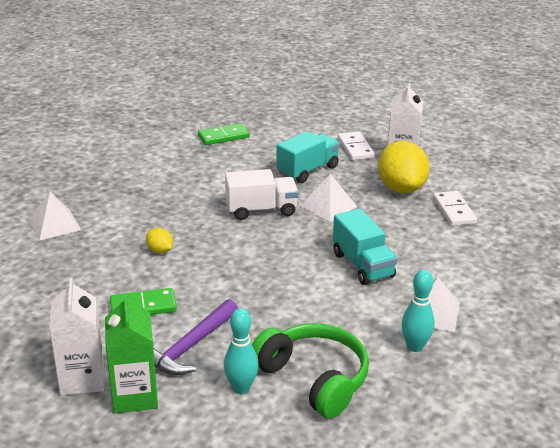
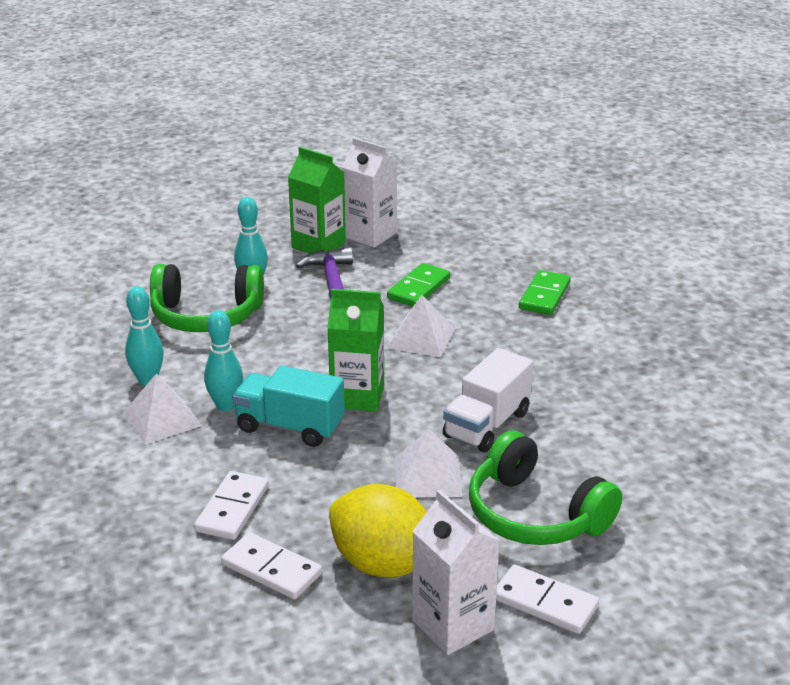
camera: 135 degrees right, 0 degrees up
white pyramid [29,192,81,241] -> white pyramid moved to [387,295,455,357]
yellow lemon [146,228,173,253] -> none
green domino [198,123,250,145] -> green domino moved to [519,270,571,315]
turquoise truck [276,131,340,183] -> green headphones [469,430,622,545]
none -> white domino [194,471,269,540]
none -> turquoise bowling pin [204,310,243,411]
none -> green carton [327,289,384,412]

